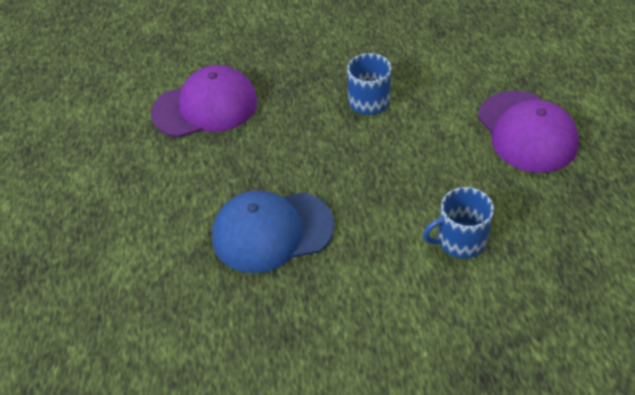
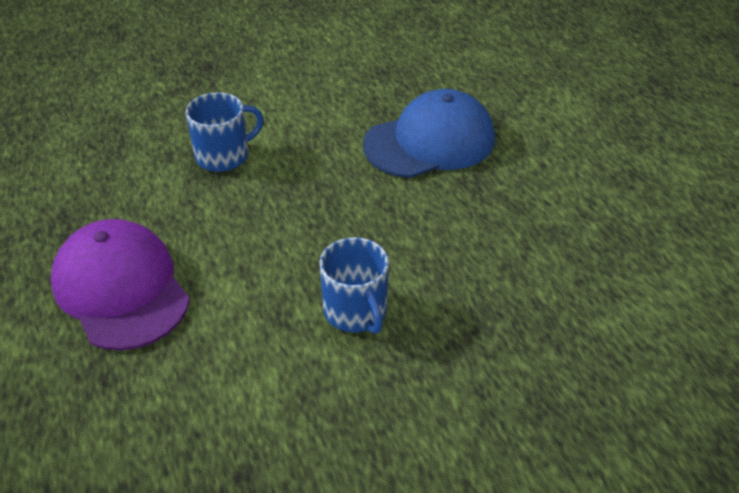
camera: 165 degrees right, 5 degrees down
purple cap [151,65,258,138] -> none

